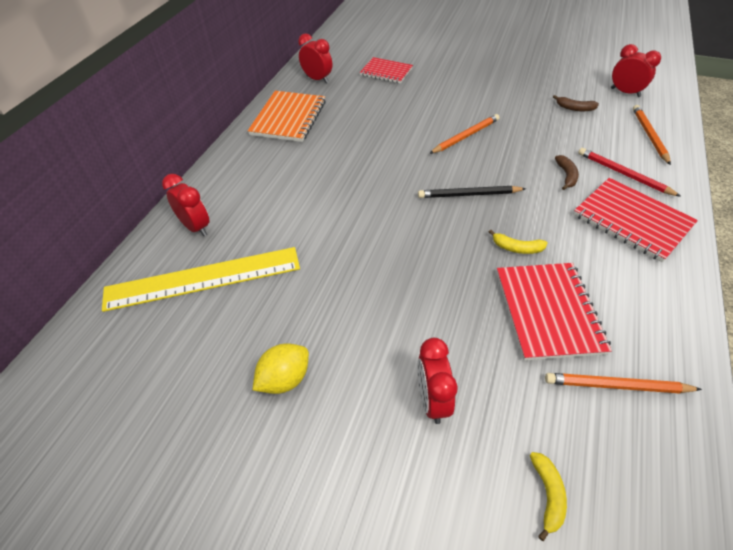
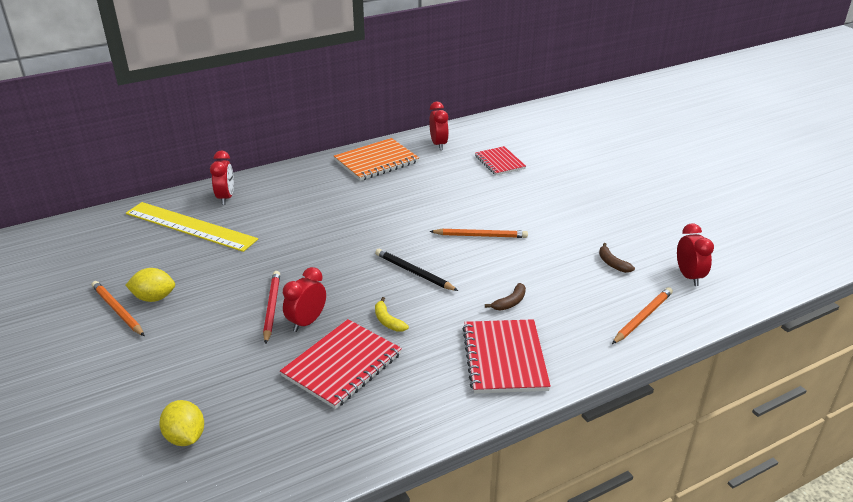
camera: 40 degrees right, 15 degrees down
red clock [417,338,458,424] -> red clock moved to [283,267,326,332]
yellow banana [530,452,567,541] -> yellow lemon [159,400,204,446]
orange pencil [545,373,702,394] -> orange pencil moved to [92,281,145,336]
red pencil [578,148,681,197] -> red pencil moved to [263,271,280,344]

